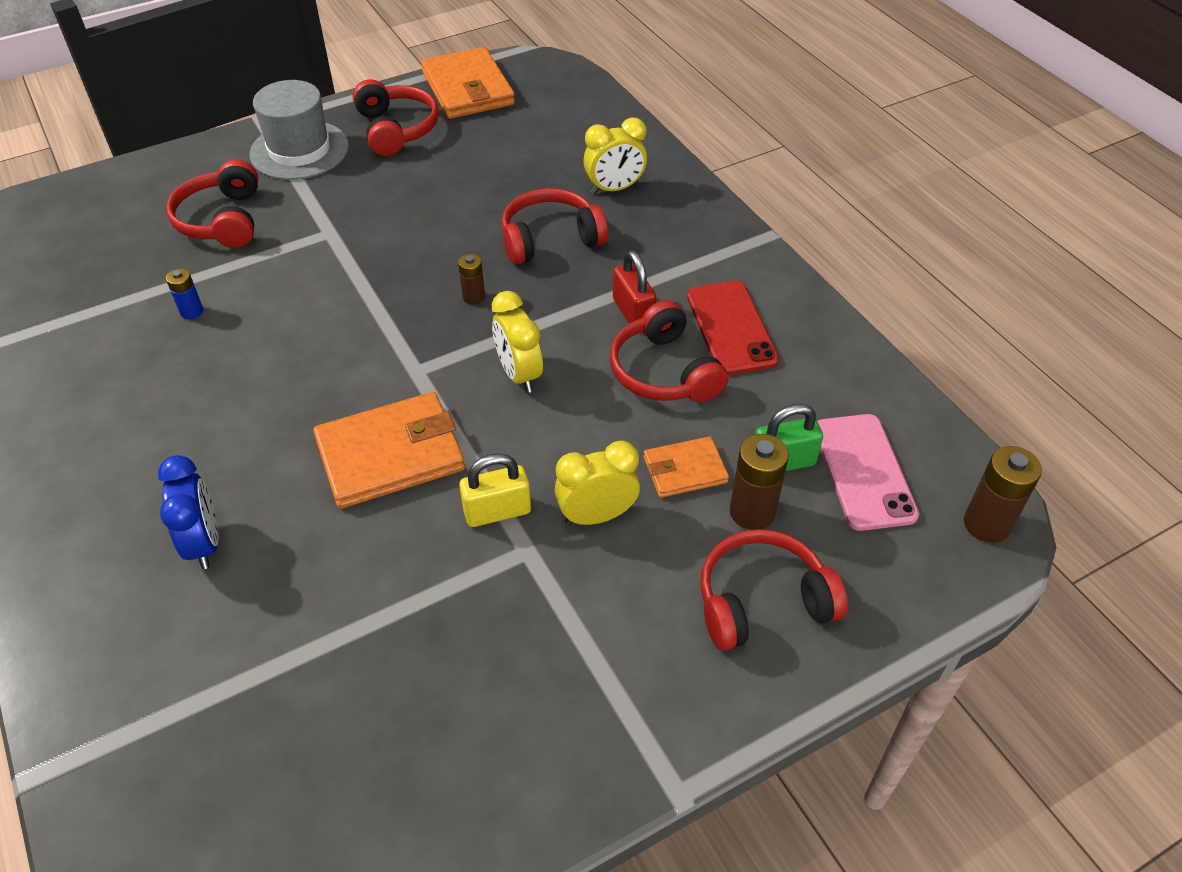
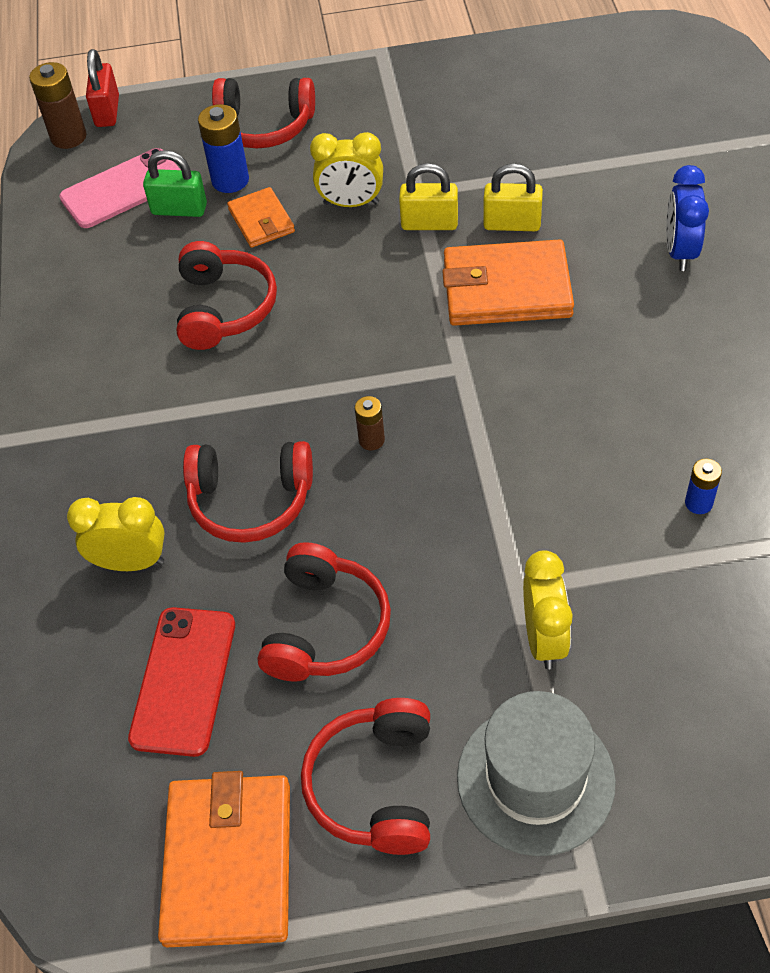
camera: 155 degrees left, 5 degrees up
red headphones [166,160,258,248] -> red headphones moved to [258,542,391,681]
yellow clock [492,291,543,393] -> yellow clock moved to [523,550,573,670]
red padlock [613,250,656,324] -> red padlock moved to [86,49,119,127]
orange wallet [644,436,729,498] -> orange wallet turned 60 degrees clockwise [227,187,295,248]
red phone [687,281,779,375] -> red phone moved to [128,607,235,757]
brown battery [730,434,789,530] -> blue battery [198,104,249,193]
pink phone [817,414,919,531] -> pink phone turned 45 degrees clockwise [59,148,181,228]
none -> yellow padlock [483,163,543,231]

